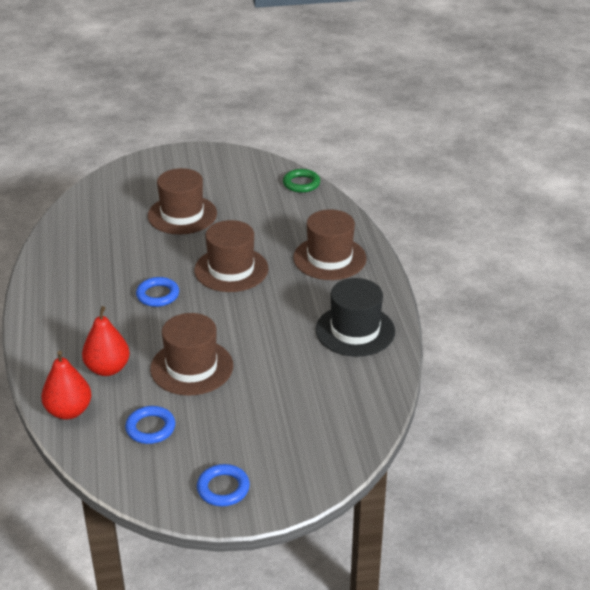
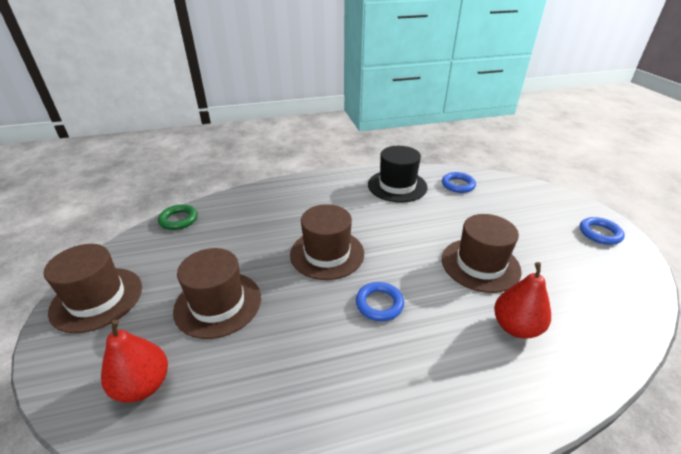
camera: 95 degrees left, 0 degrees up
red pear [41,351,91,420] -> red pear moved to [101,320,168,403]
blue ring [125,406,175,444] -> blue ring moved to [442,172,476,193]
brown hat [293,209,367,280] -> brown hat moved to [44,244,142,333]

